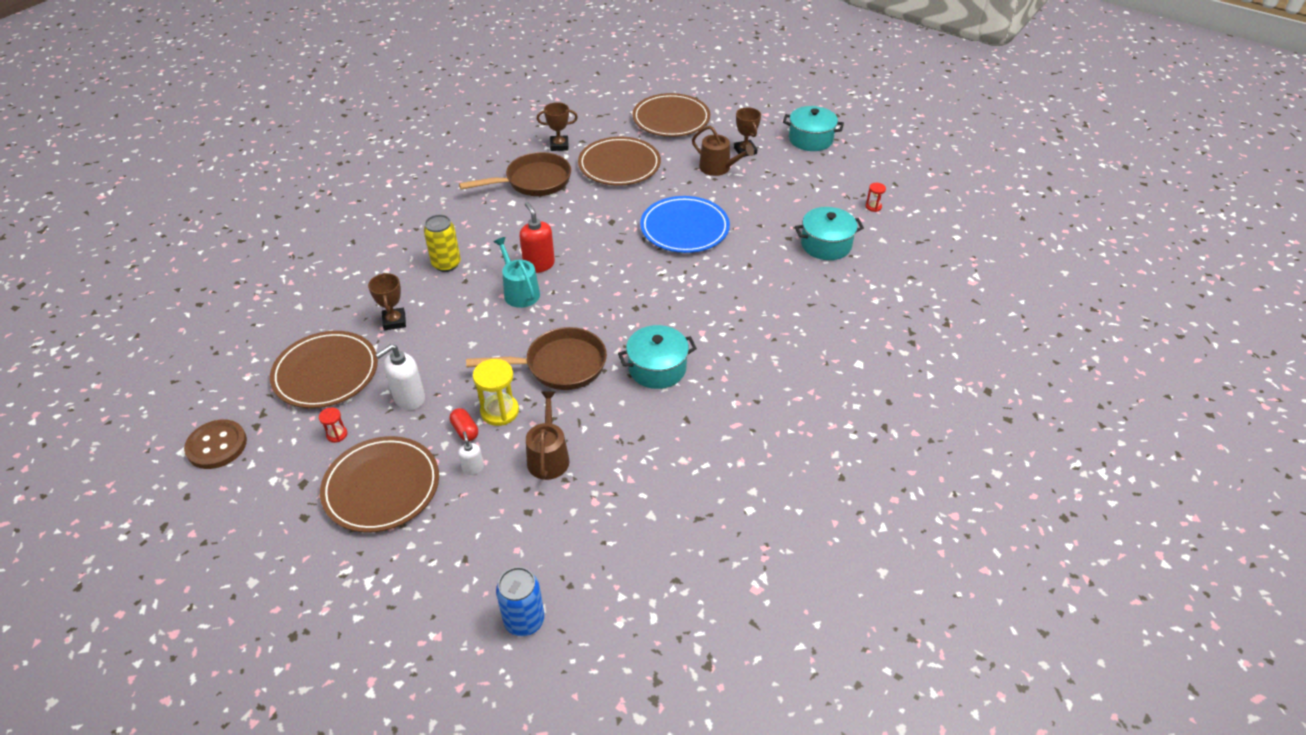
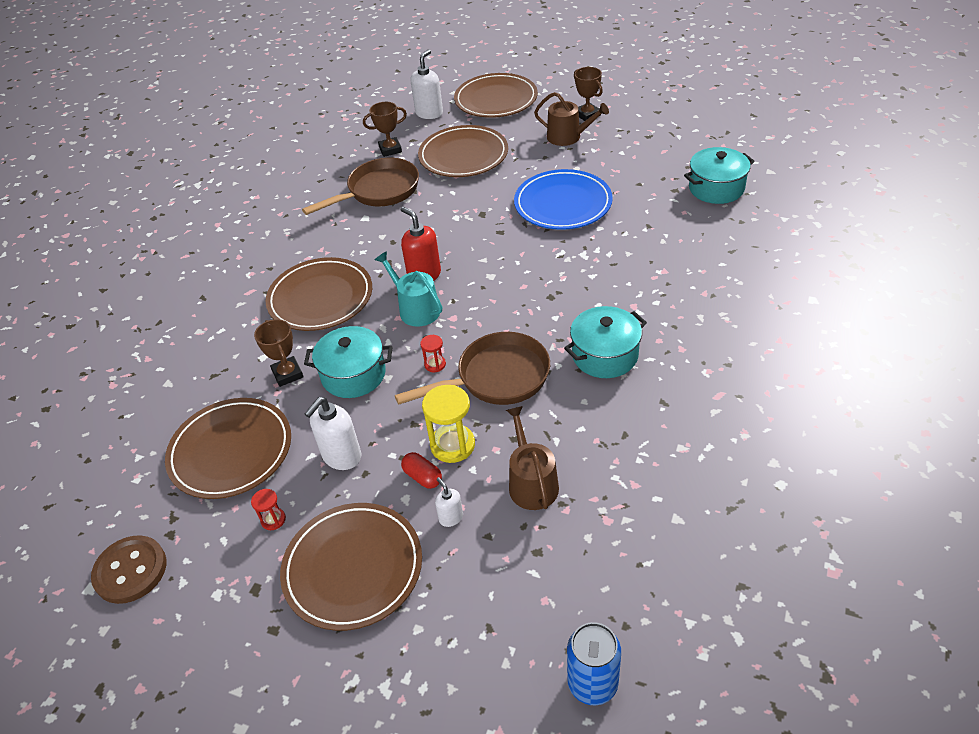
camera: 10 degrees left, 0 degrees up
yellow can [424,215,461,272] -> brown plate [266,257,372,331]
turquoise pot [783,106,844,151] -> turquoise pot moved to [304,326,393,398]
red hourglass [866,183,886,212] -> red hourglass moved to [420,335,446,372]
none -> white soap dispenser [410,50,443,119]

